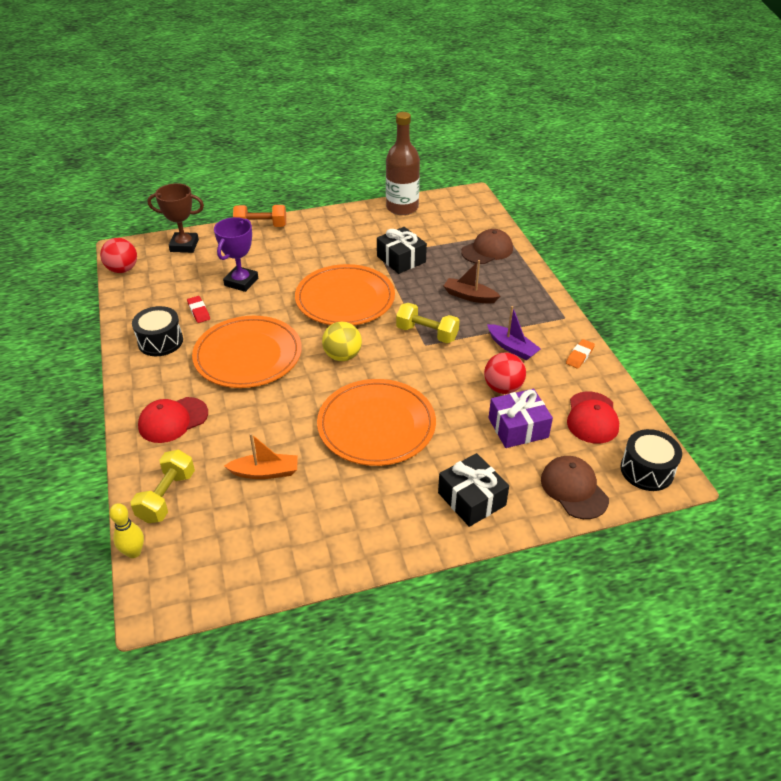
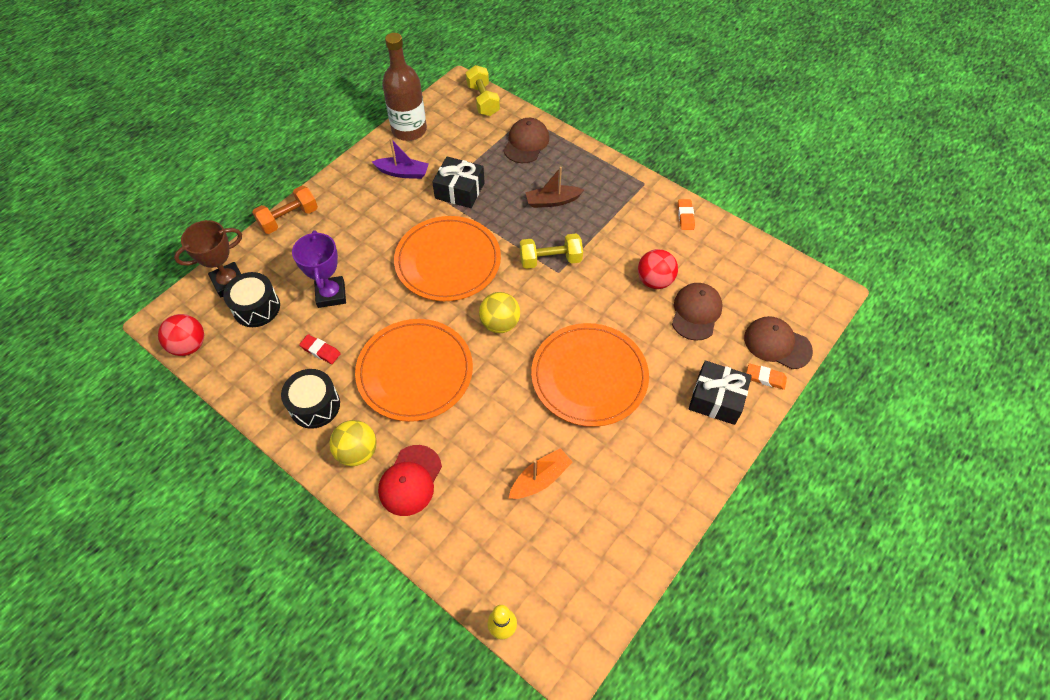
camera: 35 degrees left, 15 degrees up
yellow dumbbell [131,449,195,523] -> yellow dumbbell moved to [466,65,500,116]
purple boat [487,306,541,360] -> purple boat moved to [372,138,429,179]
purple gift [489,389,553,448] -> brown cap [672,283,723,341]
red cap [567,392,619,444] -> none
black drum [620,429,682,491] -> black drum moved to [223,272,280,327]
none -> yellow ball [329,420,377,466]
none -> orange eraser [747,363,787,390]

